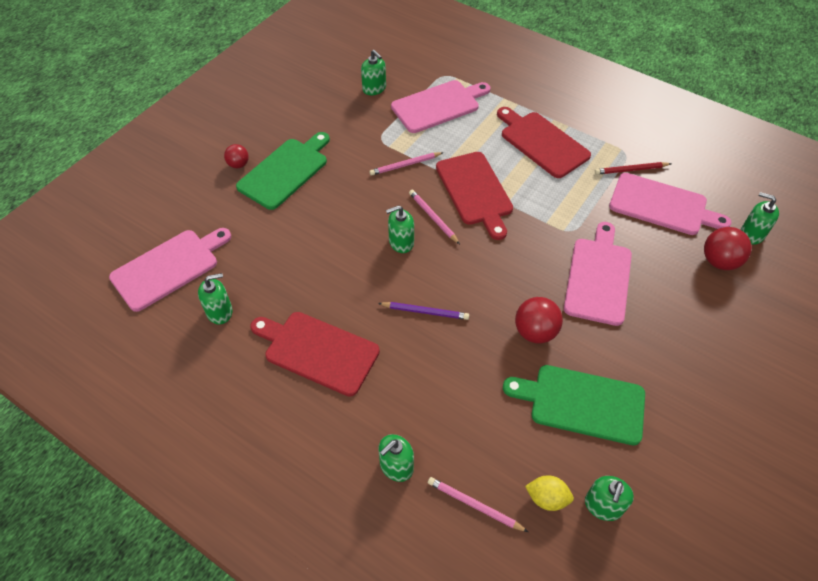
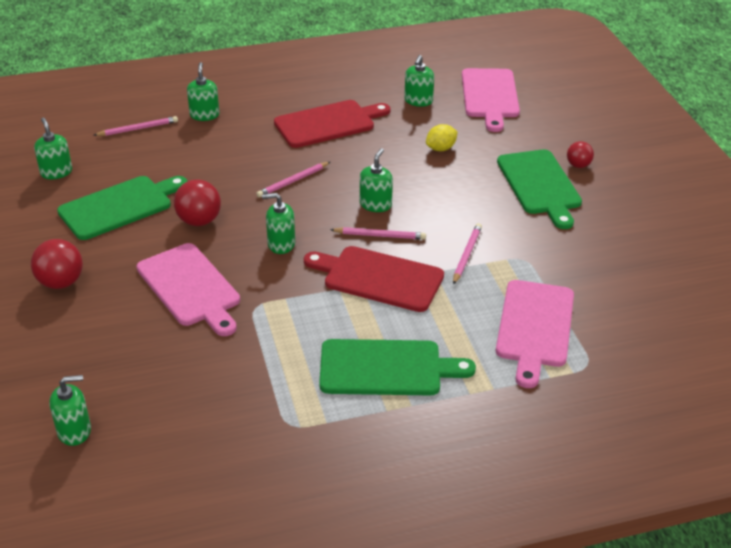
camera: 130 degrees right, 15 degrees down
green soap dispenser [361,50,386,95] -> green soap dispenser moved to [262,193,295,254]
purple pencil [378,302,469,320] -> pink pencil [256,162,330,198]
red cutting board [497,107,591,178] -> green cutting board [319,339,476,396]
yellow lemon [525,475,574,511] -> yellow lemon moved to [426,124,458,151]
red pencil [595,162,671,175] -> none
pink cutting board [609,173,731,235] -> none
red ball [704,227,752,270] -> red ball moved to [31,239,83,289]

